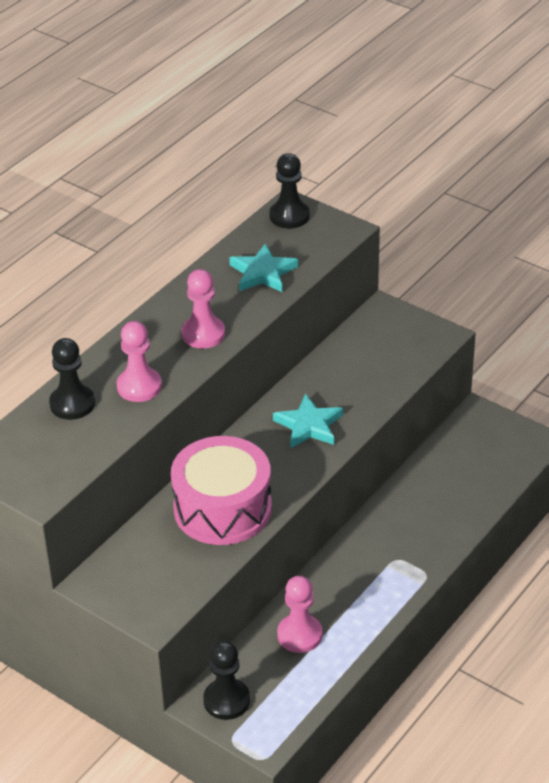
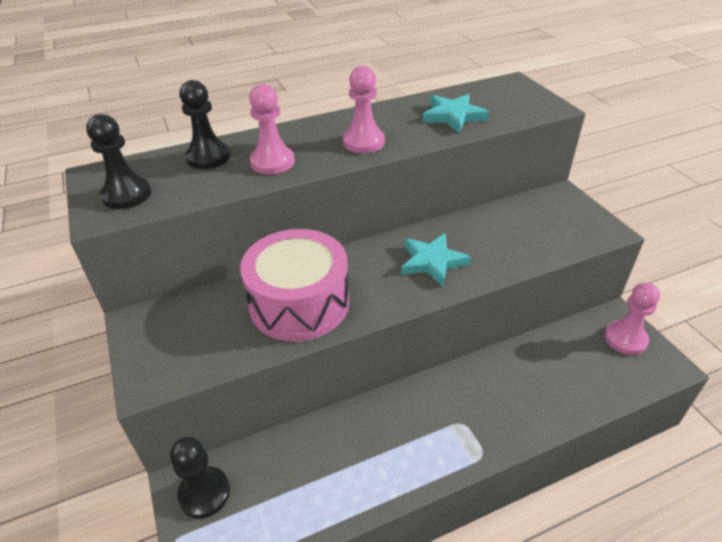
camera: 30 degrees right, 0 degrees up
black pawn [269,153,310,229] -> black pawn moved to [86,114,151,209]
pink pawn [277,576,322,653] -> pink pawn moved to [604,283,660,355]

